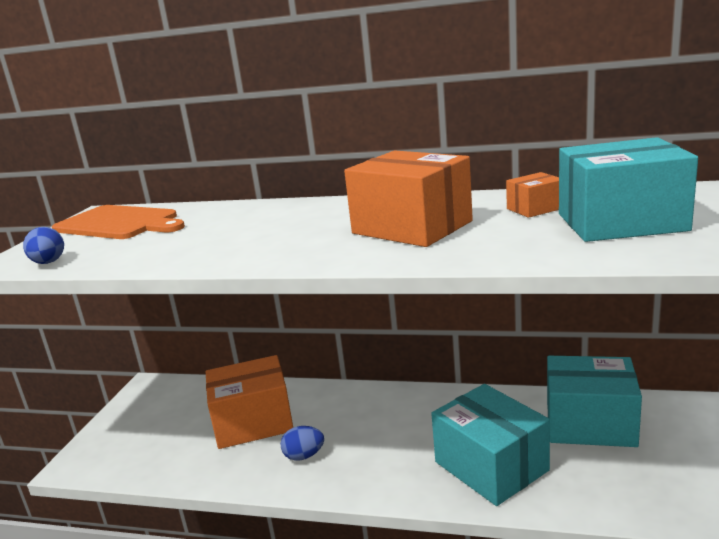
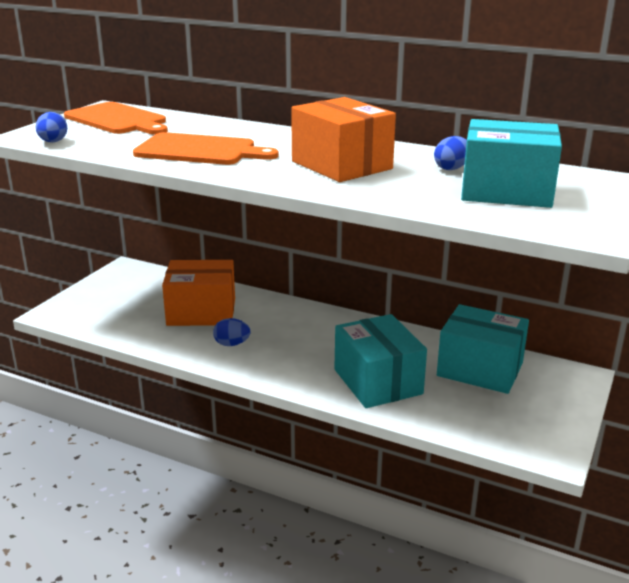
camera: 10 degrees right, 5 degrees up
orange box [506,172,559,218] -> blue egg [434,136,467,170]
none -> orange cutting board [133,132,279,165]

